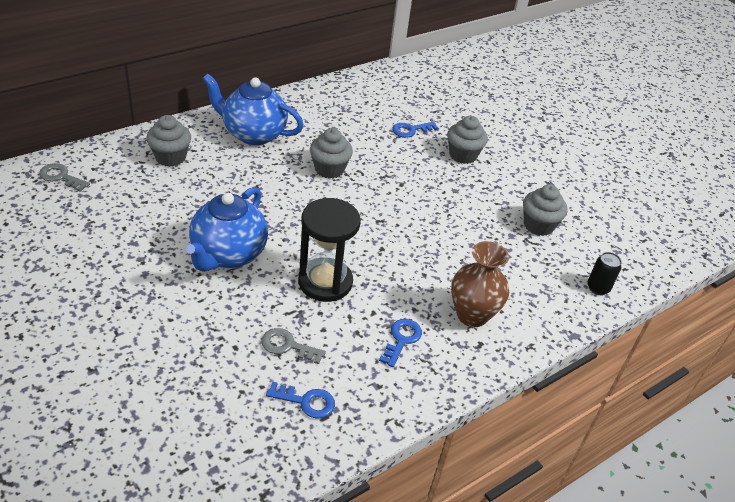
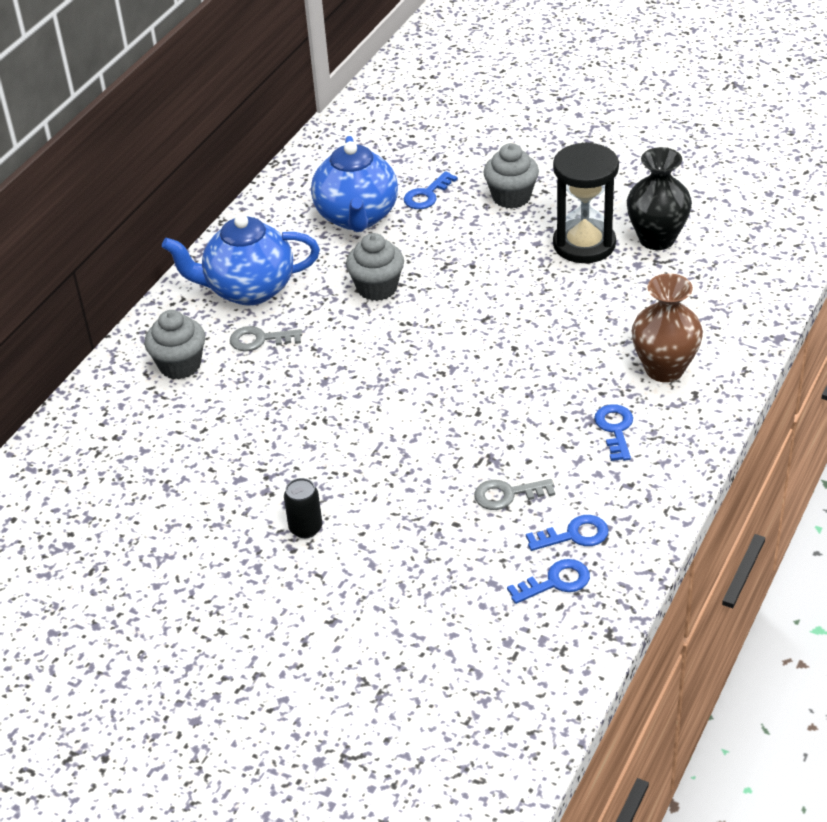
camera: 20 degrees left, 0 degrees up
grey key [39,163,90,192] -> grey key moved to [230,326,302,351]
blue teapot [186,187,268,272] -> blue teapot moved to [311,136,398,232]
black hourglass [298,198,361,302] -> black hourglass moved to [553,142,619,263]
grey cupcake [523,185,568,236] -> black vase [627,147,692,250]
black can [587,252,622,295] -> black can moved to [284,478,322,538]
none -> blue key [507,559,590,604]

